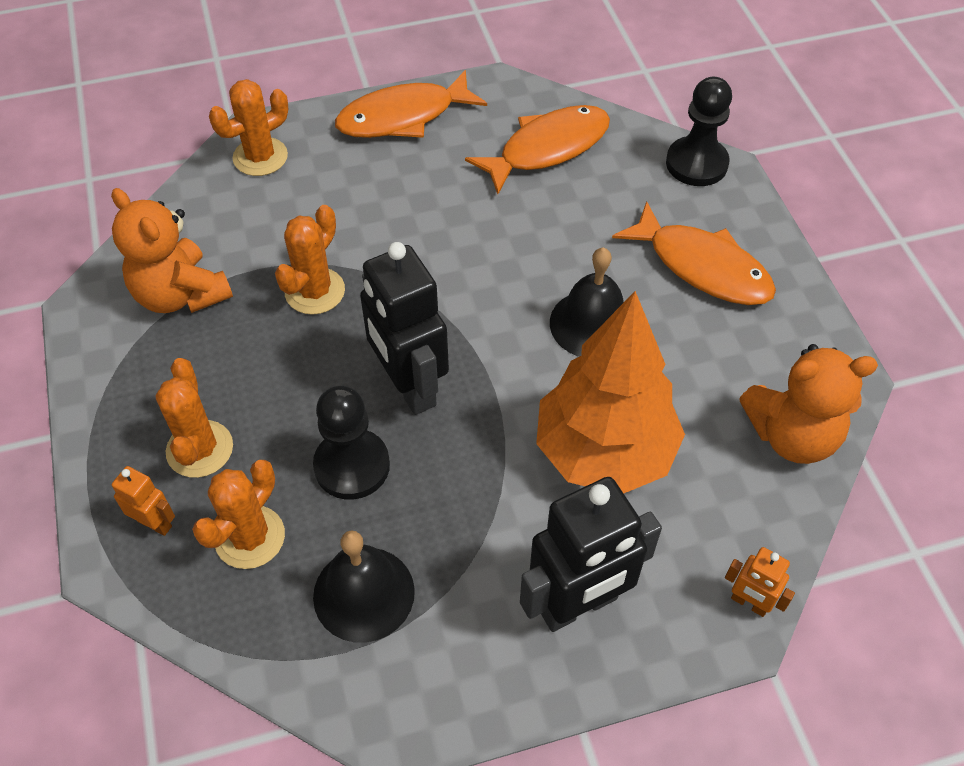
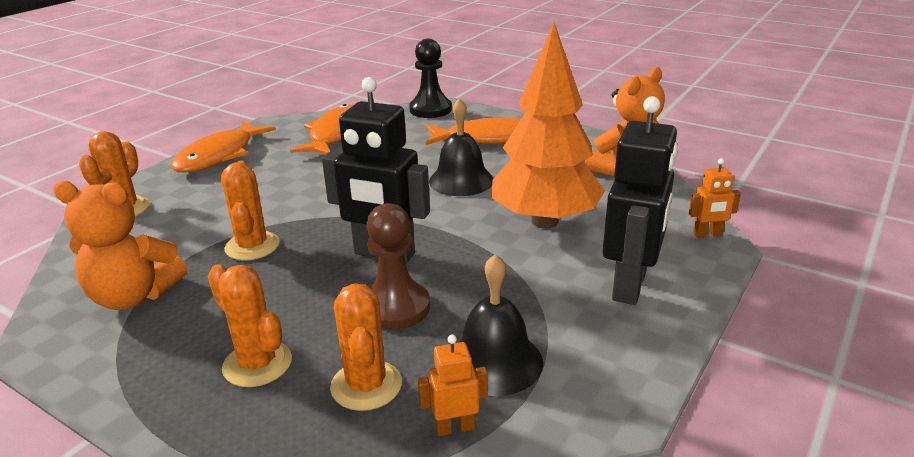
camera: 40 degrees left, 25 degrees down
orange robot [112,466,175,536] -> orange robot moved to [418,335,488,436]
black pawn [313,386,390,500] -> brown pawn [366,203,430,330]

